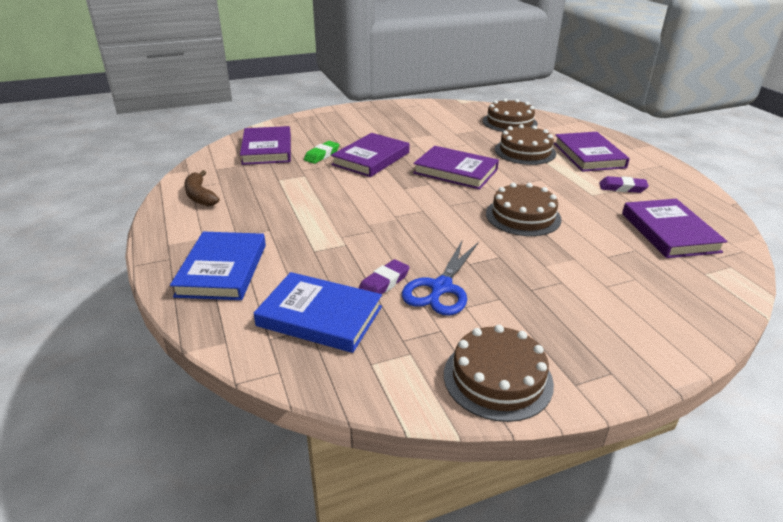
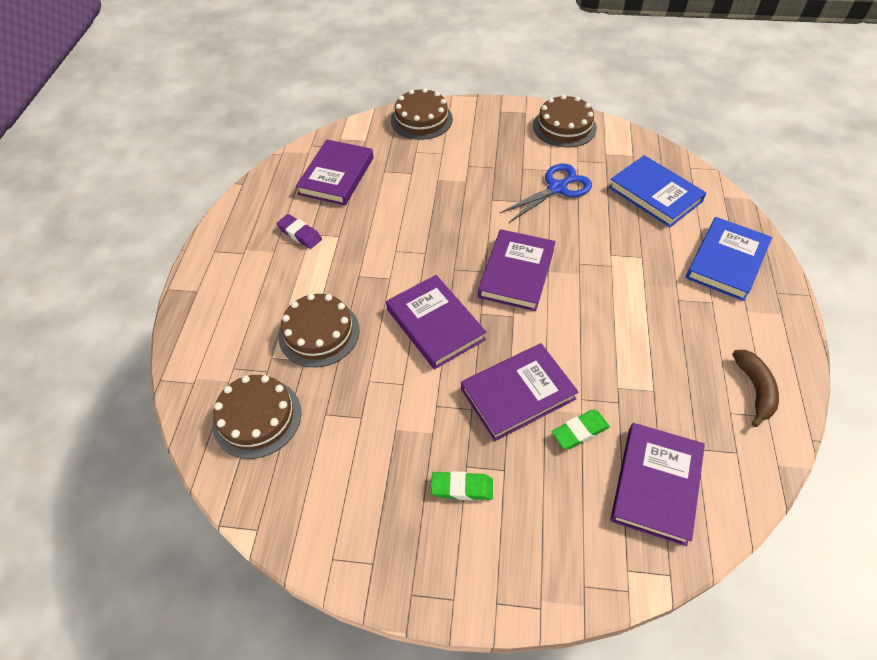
camera: 150 degrees left, 20 degrees up
purple eraser [359,259,410,294] -> none
brown cake [486,183,561,236] -> brown cake moved to [391,88,453,140]
purple book [554,132,630,172] -> purple book moved to [478,229,556,311]
none -> green eraser [431,471,493,500]

